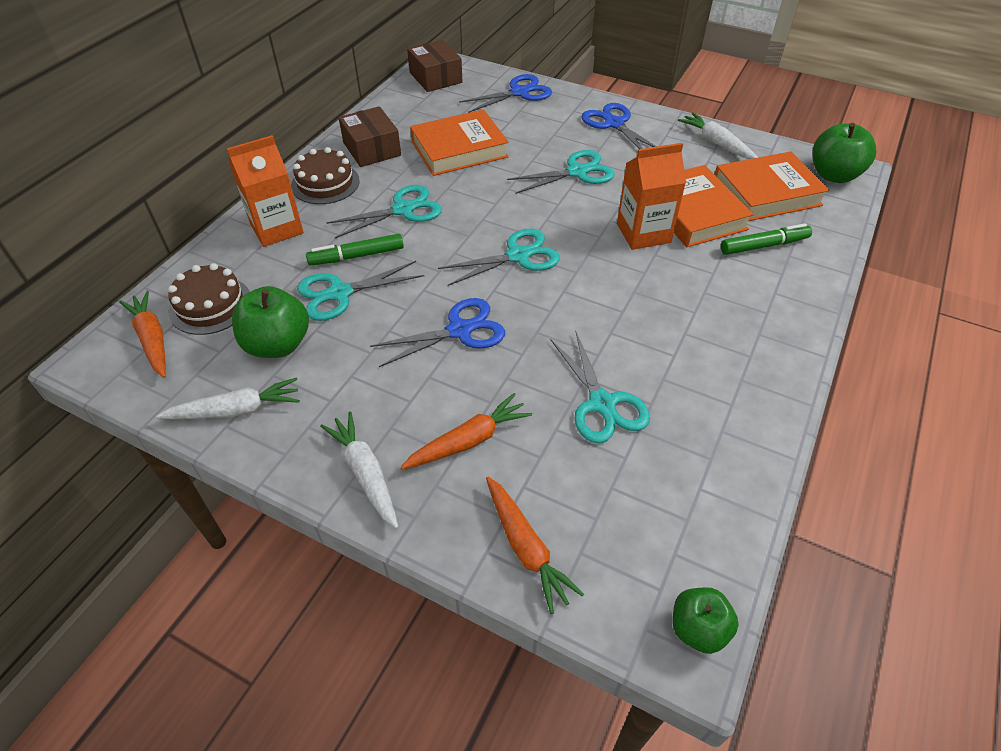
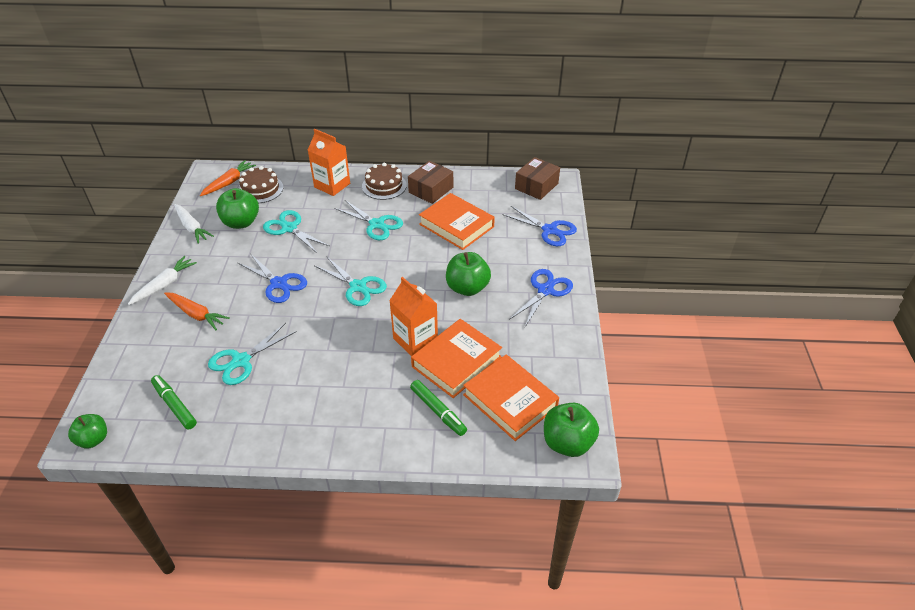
camera: 65 degrees right, 5 degrees down
green marker [306,234,404,266] -> green marker moved to [151,375,197,430]
orange carrot [486,476,584,614] -> none
turquoise scissors [507,150,615,194] -> green apple [446,252,491,296]
white carrot [678,112,758,159] -> none

